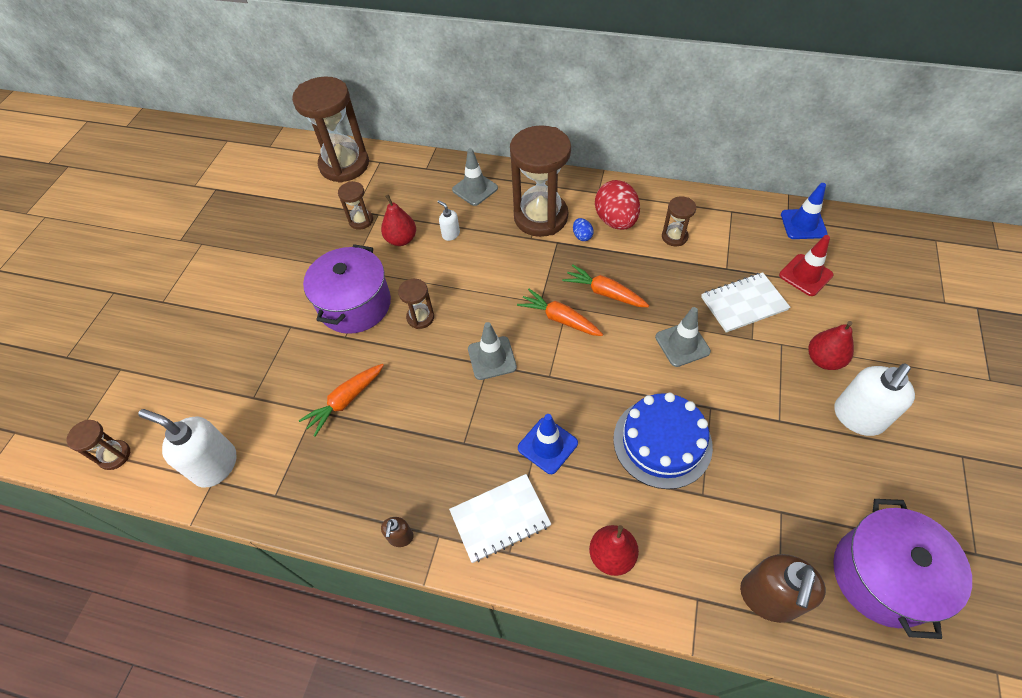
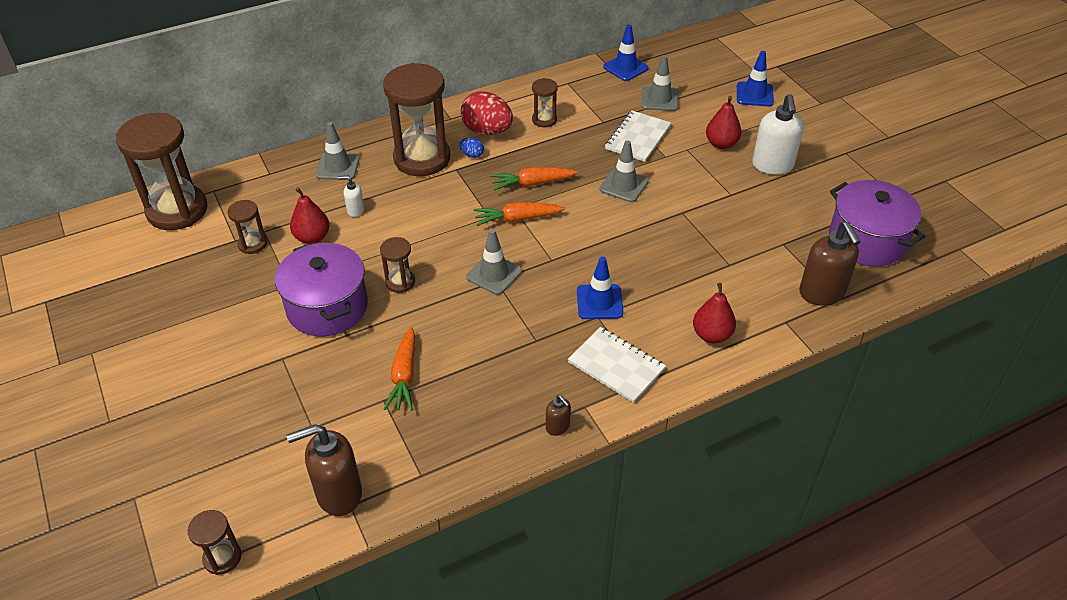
camera: 45 degrees left, 10 degrees down
white soap dispenser [138,409,237,488] -> brown soap dispenser [286,424,362,516]
white notebook [449,474,551,563] -> white notebook turned 75 degrees counterclockwise [568,327,666,403]
blue cake [613,393,713,489] -> none
red traffic cone [779,235,834,296] -> grey traffic cone [642,55,678,111]
none -> blue traffic cone [737,51,774,107]

